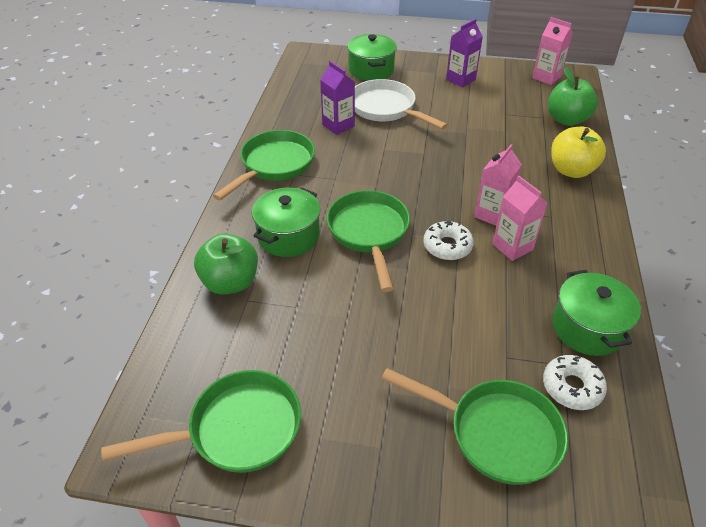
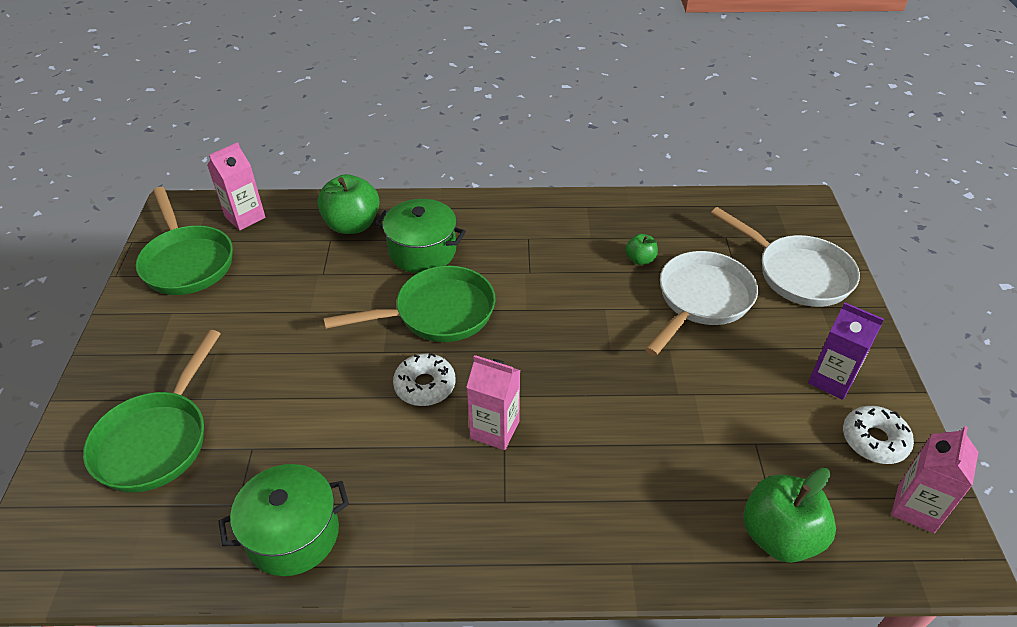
camera: 80 degrees right, 0 degrees up
green pan [213,130,315,201] -> none
purple carton [320,61,355,135] -> green apple [625,234,658,265]
green pot [347,34,397,81] -> white pan [711,207,860,307]
pink carton [492,176,548,261] -> pink carton moved to [207,142,265,230]
white donut [543,355,607,410] -> white donut moved to [843,406,914,464]
yellow apple [551,127,606,178] -> none

